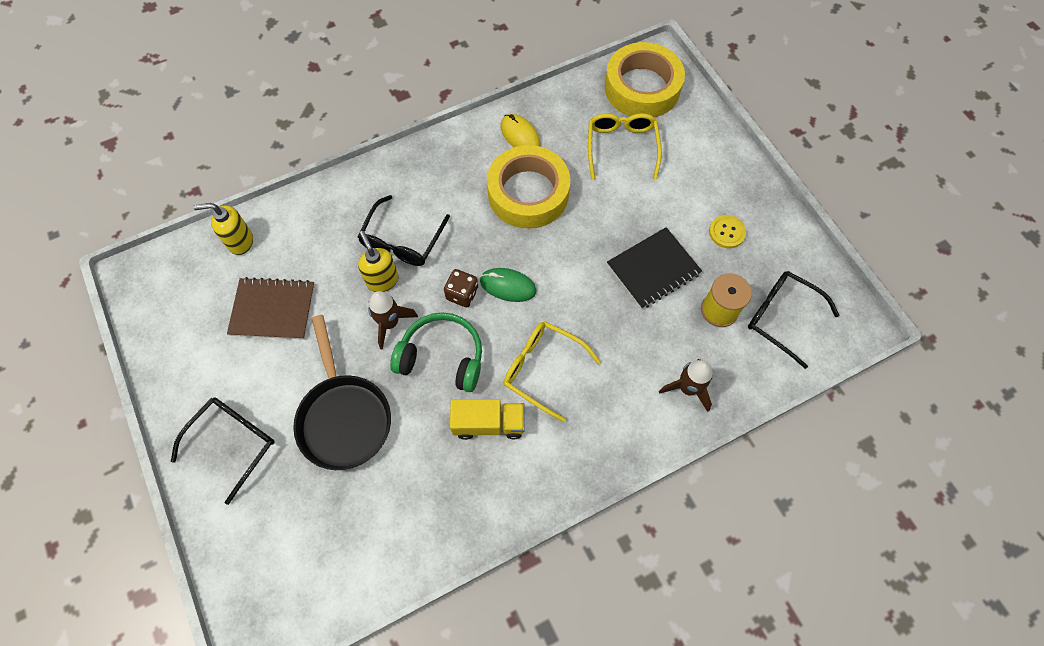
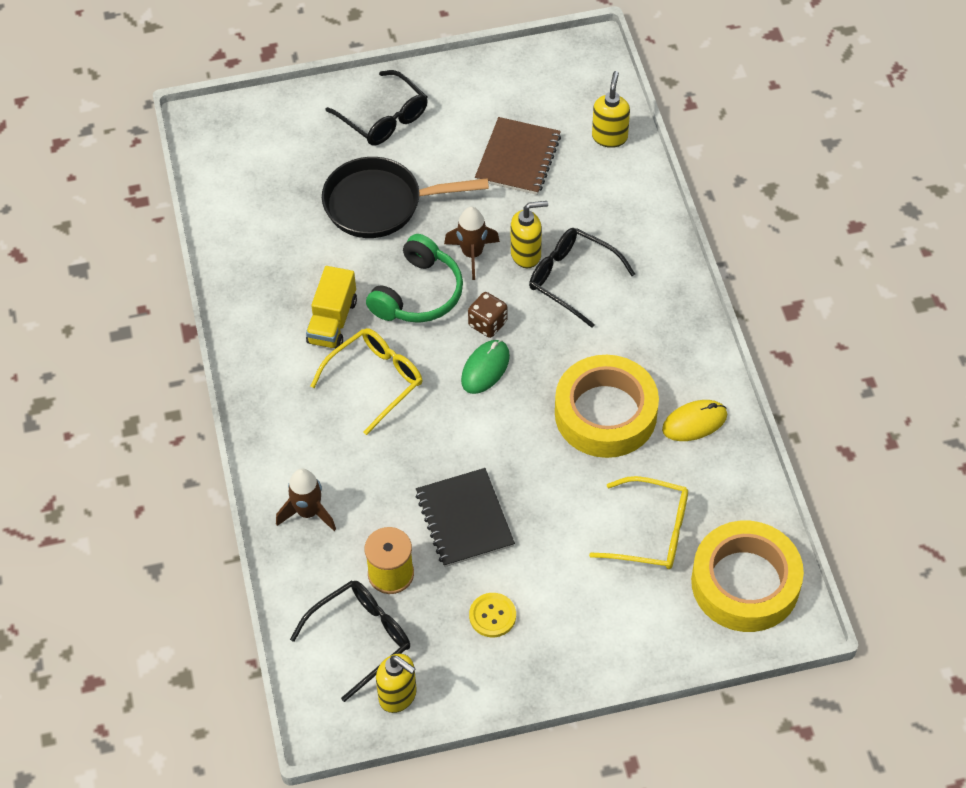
camera: 105 degrees right, 10 degrees down
none -> yellow soap dispenser [376,654,417,713]

